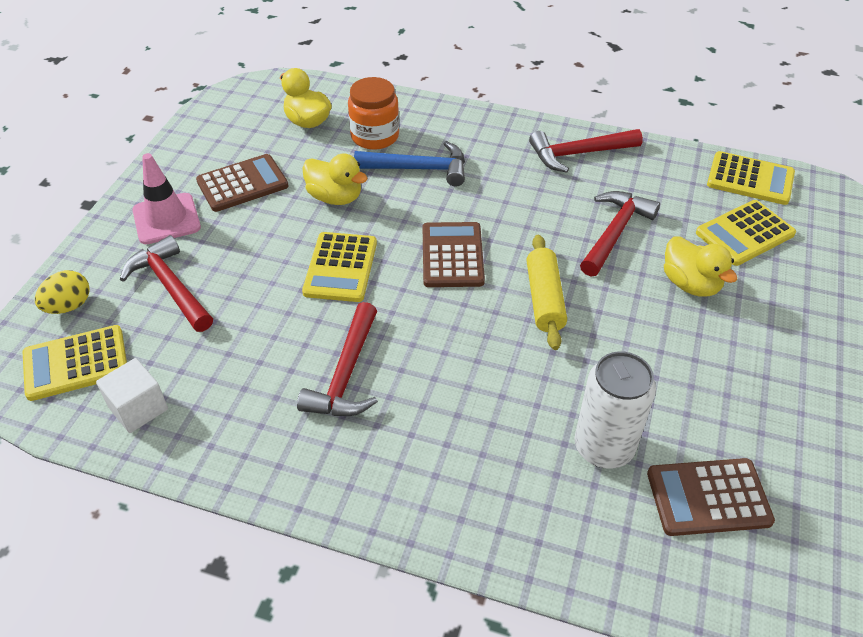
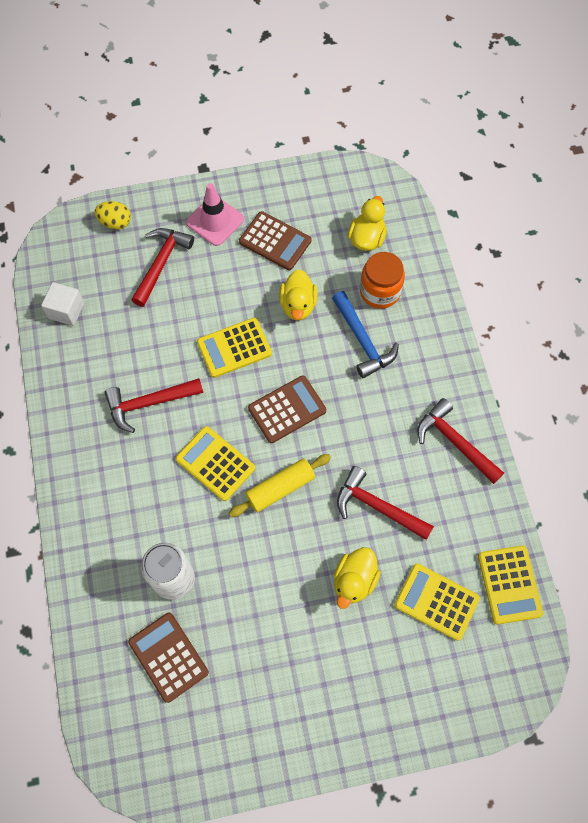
camera: 60 degrees right, 20 degrees up
yellow calculator [23,325,127,401] -> yellow calculator moved to [176,426,255,501]
red hammer [580,191,660,277] -> red hammer turned 150 degrees counterclockwise [337,466,434,540]

